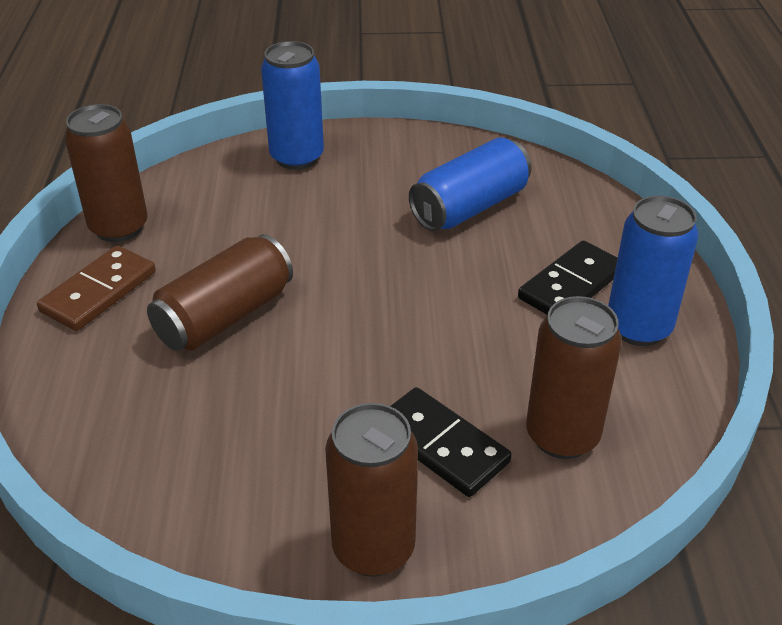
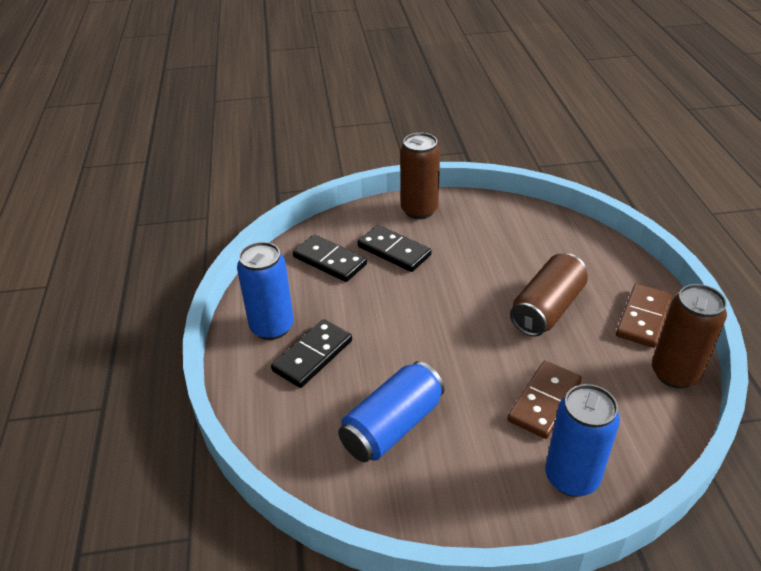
camera: 175 degrees right, 0 degrees up
brown can [526,296,622,459] -> black domino [293,235,367,282]
none -> brown domino [507,361,582,439]

